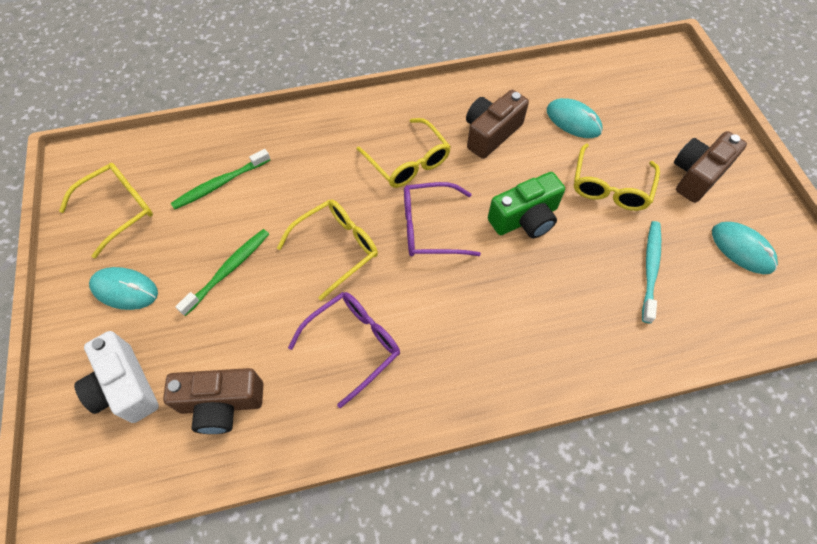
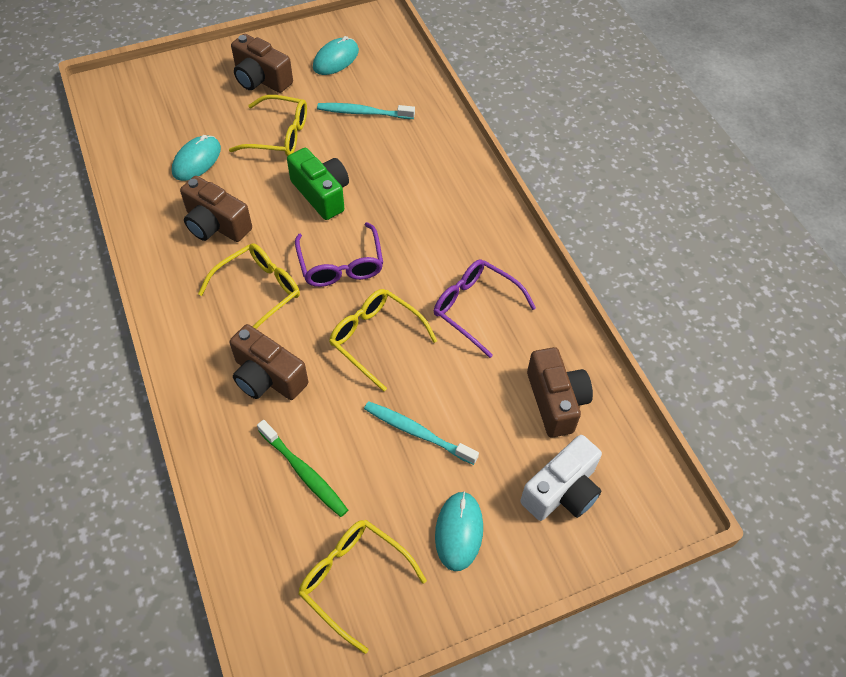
camera: 100 degrees left, 5 degrees down
green toothbrush [175,229,269,316] -> turquoise toothbrush [364,401,479,465]
none -> brown camera [229,324,308,400]

